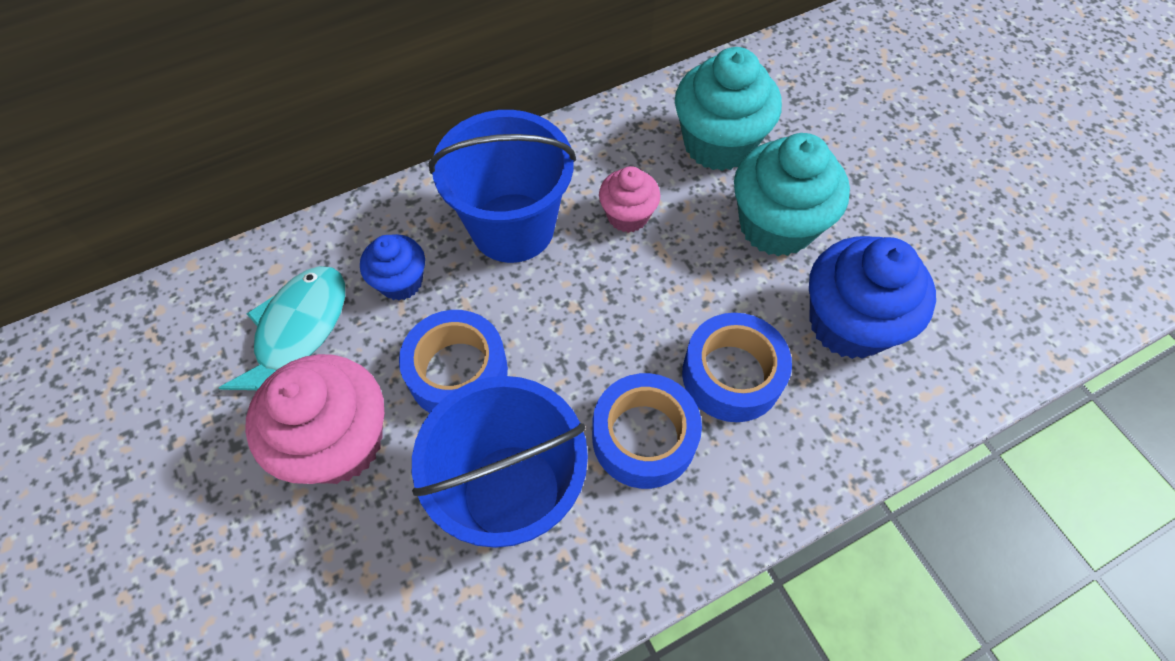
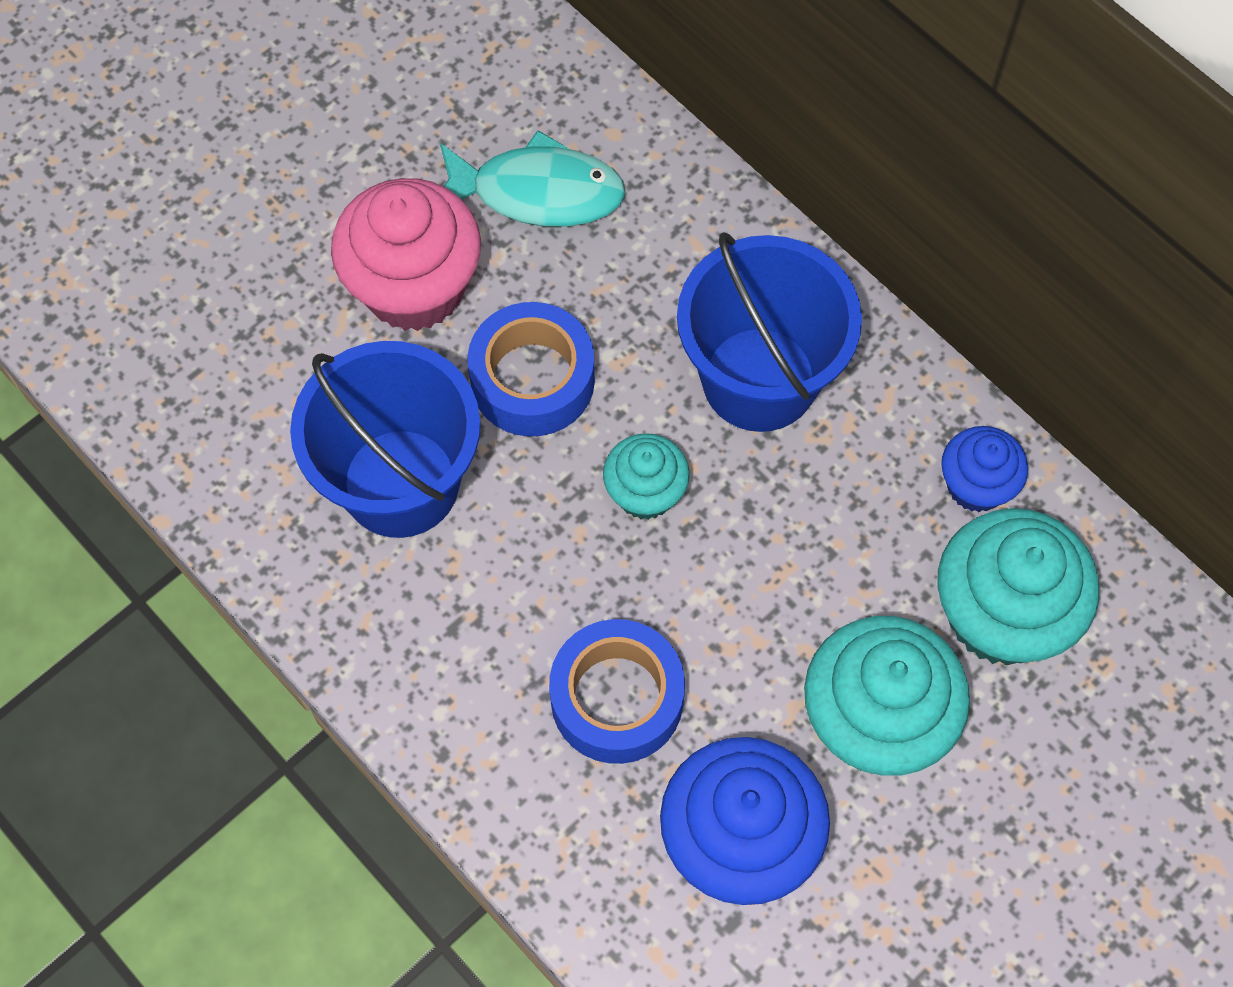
camera: 75 degrees right, 5 degrees up
blue cupcake [360,234,425,300] -> blue cupcake moved to [941,426,1028,512]
blue tape [592,373,702,489] -> none
pink cupcake [599,166,660,233] -> none
none -> turquoise cupcake [603,433,690,520]

